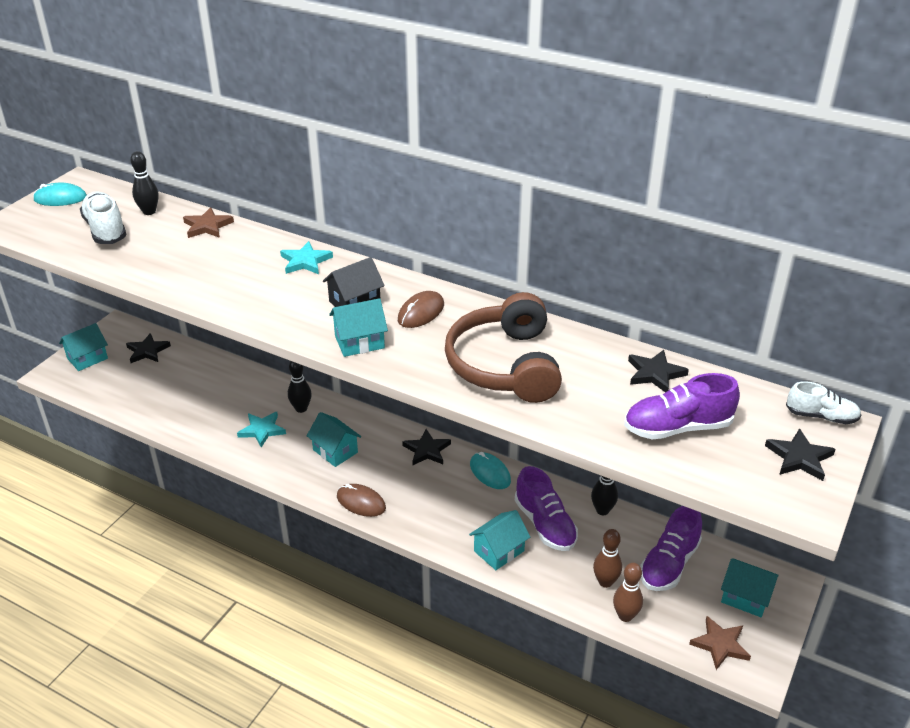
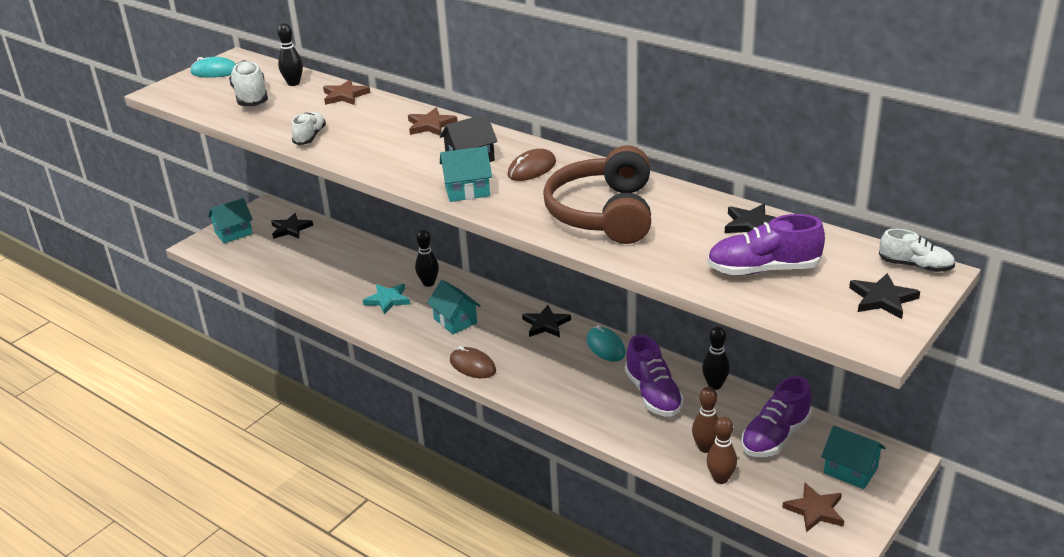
camera: 10 degrees right, 5 degrees down
turquoise star [280,241,333,274] -> brown star [408,108,458,136]
turquoise house [469,510,530,570] -> none
none -> white shoe [291,112,326,145]

